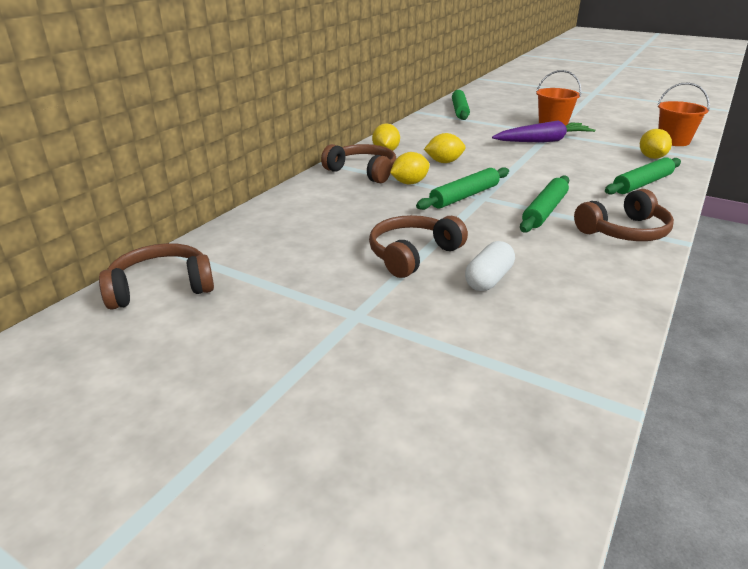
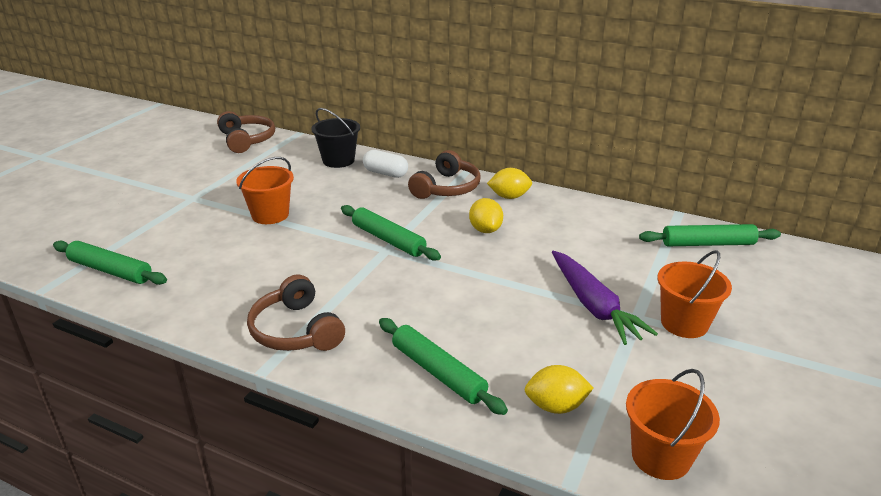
camera: 85 degrees right, 0 degrees up
brown headphones [369,215,468,278] -> orange bucket [236,157,294,224]
yellow lemon [390,152,430,184] -> none
white capsule [465,241,515,291] -> white capsule moved to [363,150,408,178]
green rolling pin [520,176,569,232] -> green rolling pin moved to [53,241,167,285]
none -> black bucket [311,108,360,168]

